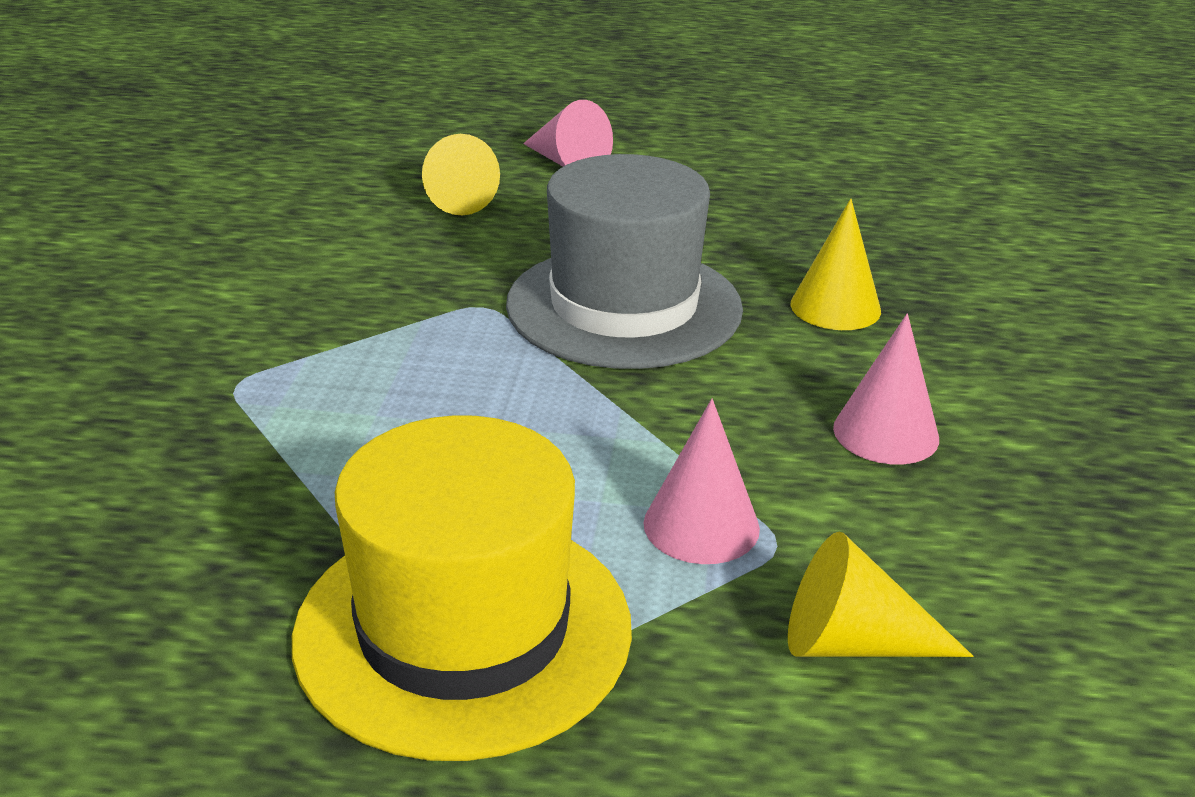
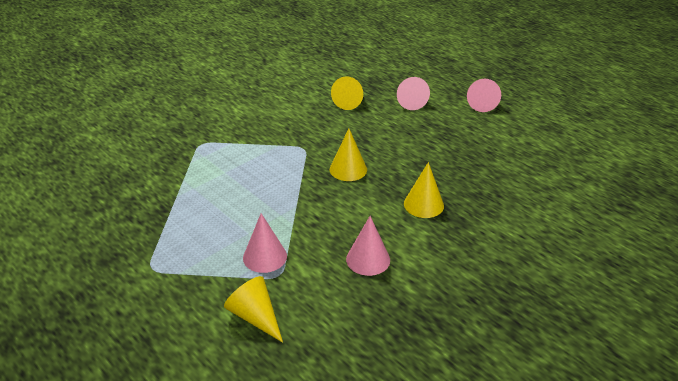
camera: 40 degrees right, 5 degrees up
yellow hat [292,415,632,761] -> none
grey hat [506,154,743,369] -> yellow cone [330,129,367,181]
none -> pink cone [467,79,501,112]

